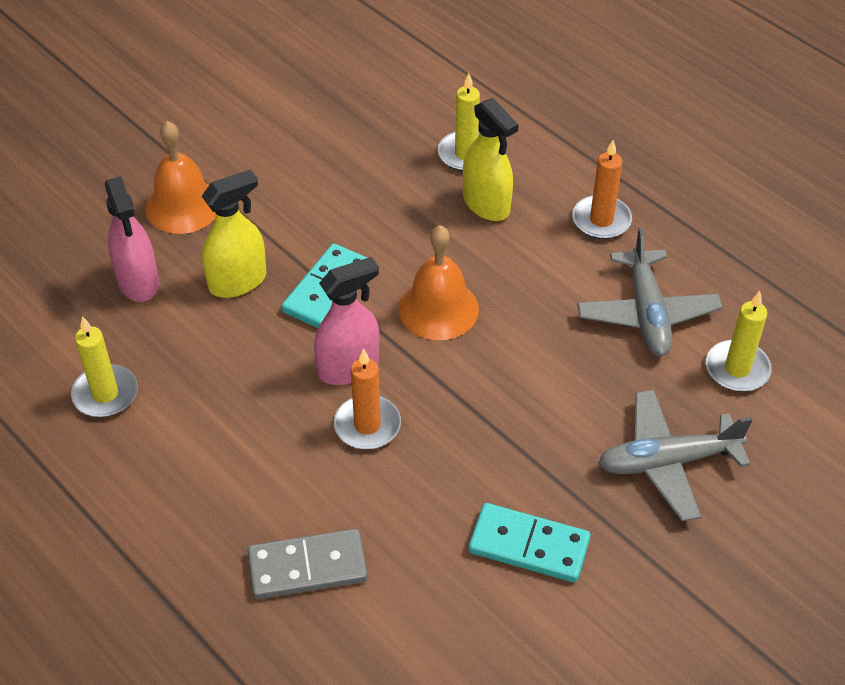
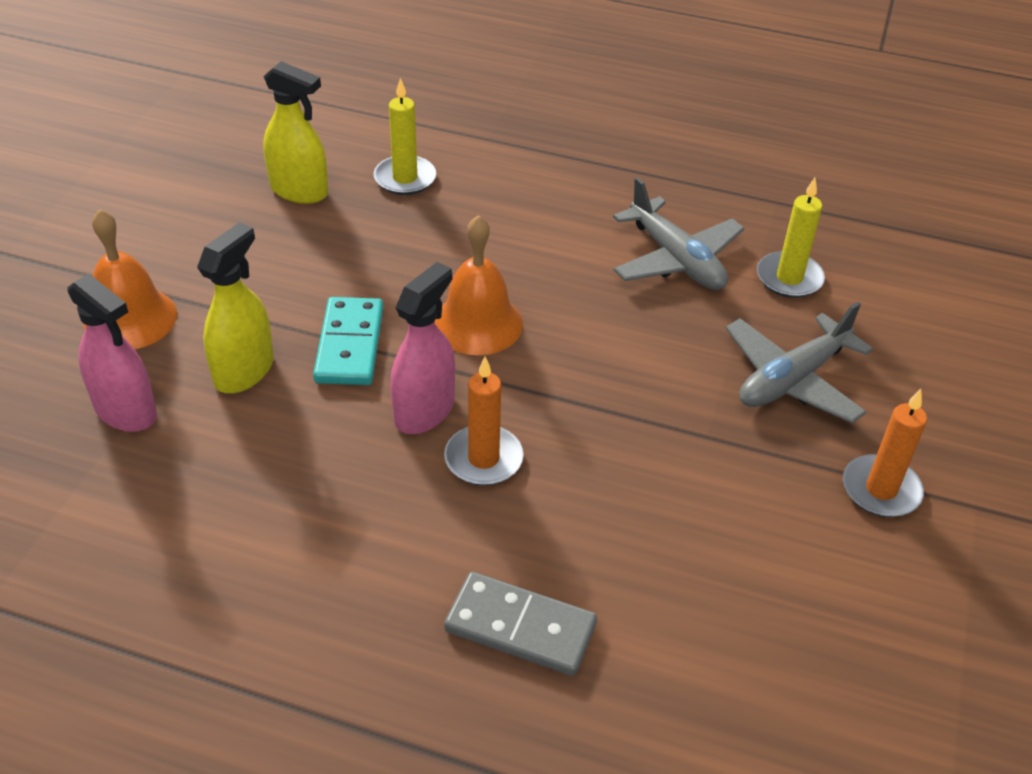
camera: 30 degrees left, 5 degrees down
yellow candle [71,316,138,417] -> none
grey domino [248,529,368,599] -> grey domino turned 60 degrees clockwise [444,572,597,676]
yellow spray bottle [463,98,519,221] -> yellow spray bottle moved to [263,61,328,204]
turquoise domino [468,503,591,582] -> none
orange candle [572,140,632,239] -> orange candle moved to [843,389,927,517]

